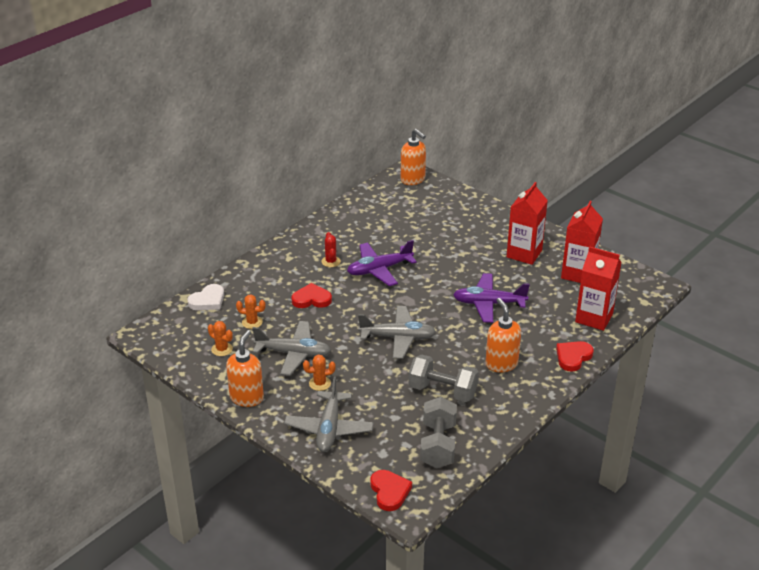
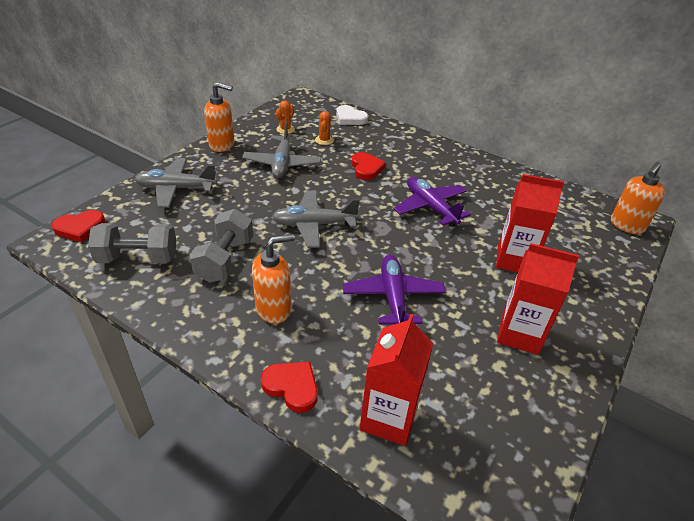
camera: 80 degrees right, 5 degrees up
orange cactus [303,355,336,391] -> none
red cactus [321,232,341,267] -> none
grey plane [358,306,436,359] -> grey plane turned 90 degrees clockwise [272,191,360,248]
red carton [561,201,603,283] -> red carton moved to [496,174,564,272]

